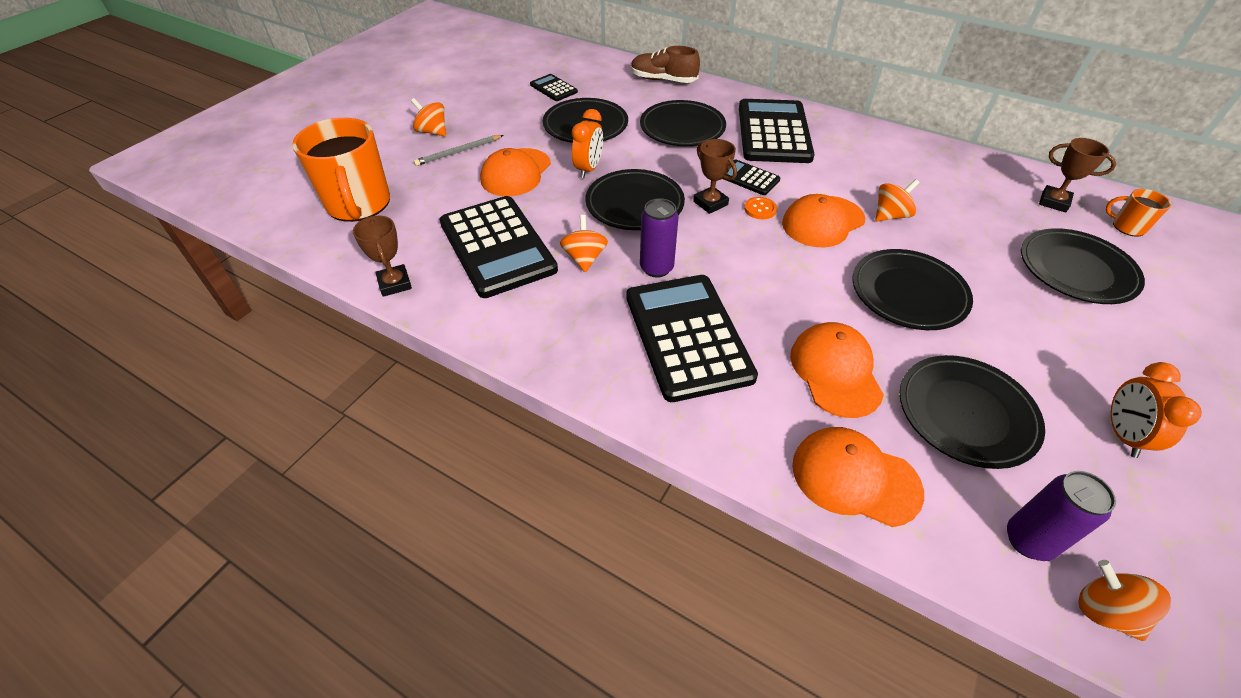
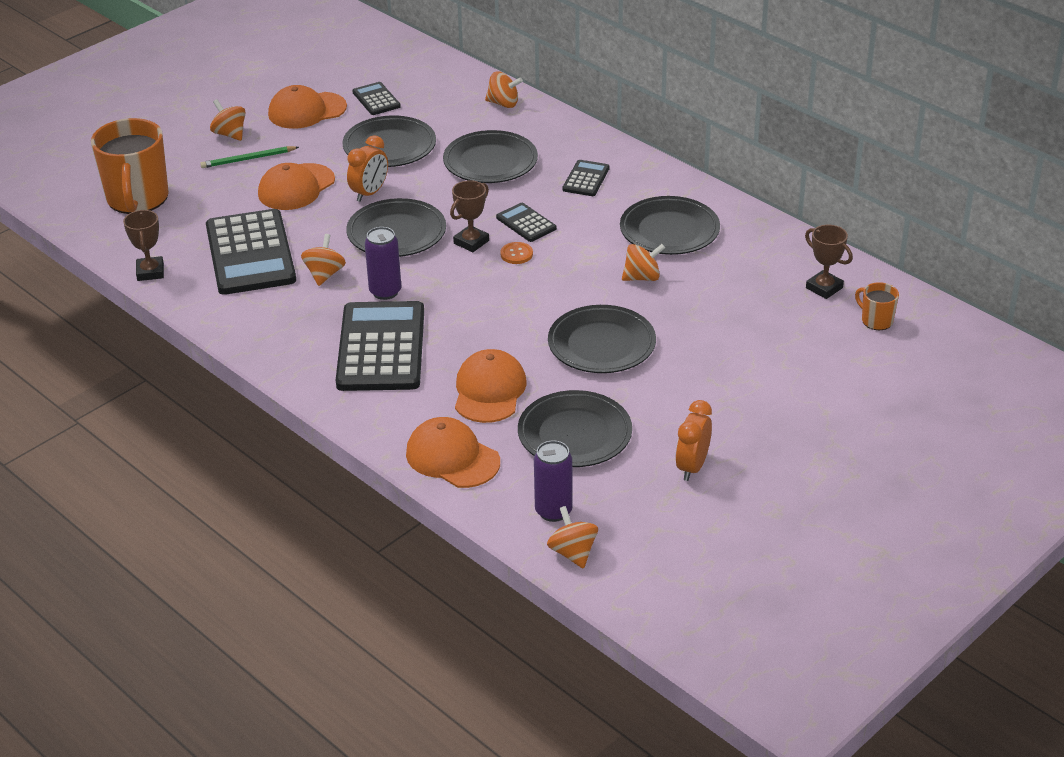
camera: 15 degrees right, 10 degrees down
grey pencil [414,135,504,166] -> green pencil [200,146,299,168]
brown shoe [631,46,700,83] -> orange spinning top [485,72,523,108]
brown trophy [693,139,737,214] -> brown trophy turned 60 degrees clockwise [450,180,489,252]
black calculator [739,99,815,163] -> black calculator [562,160,610,196], size x0.47
orange cap [782,194,865,247] -> orange cap moved to [268,85,347,129]
black plate [1021,228,1145,304] -> black plate moved to [620,196,720,255]

